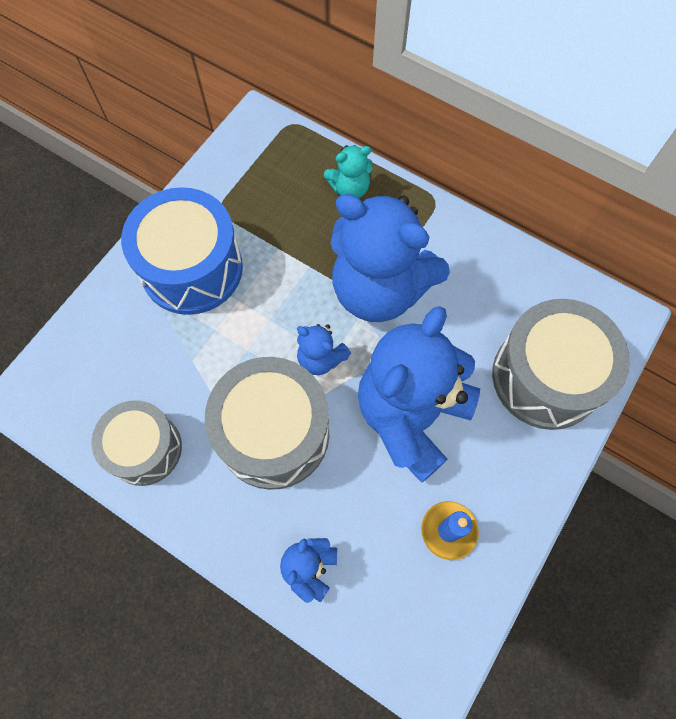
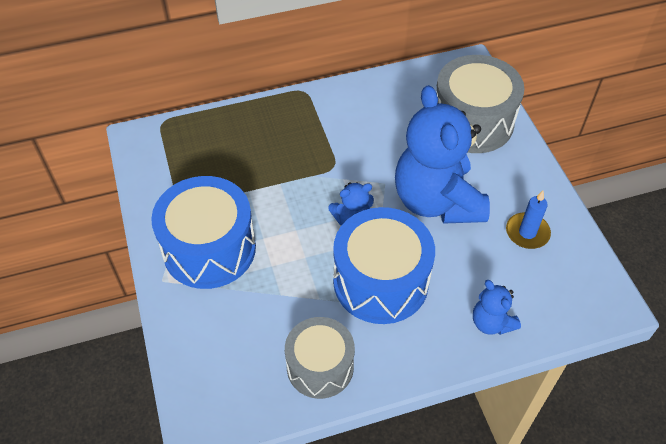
camera: 50 degrees left, 15 degrees down
grey drum [205,357,329,490] -> blue drum [333,207,435,324]
turquoise teddy bear [324,145,373,198] -> none
blue teddy bear [331,193,450,322] -> none

